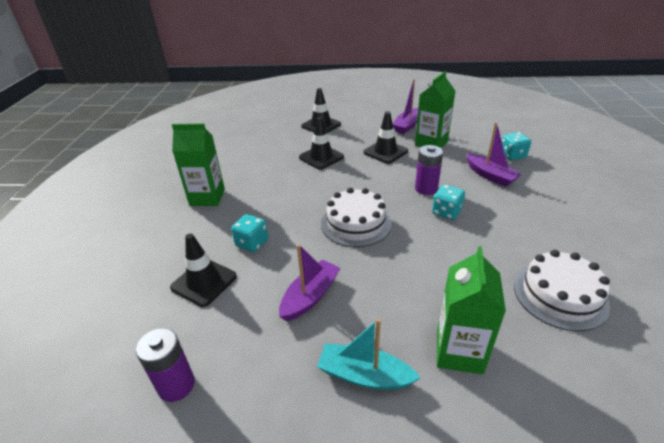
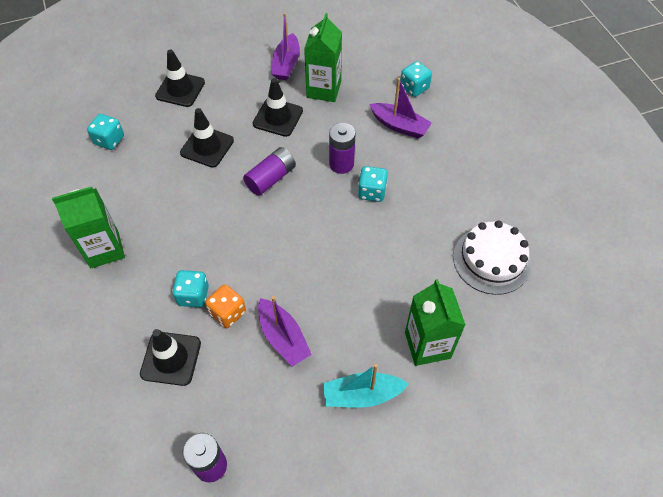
camera: 25 degrees left, 20 degrees up
purple boat [279,244,340,321] -> purple boat turned 135 degrees clockwise [258,296,312,367]
white cake [321,188,392,247] -> none
none -> turquoise dice [87,114,124,150]
none -> orange dice [205,284,246,328]
none -> purple battery [243,147,296,196]

